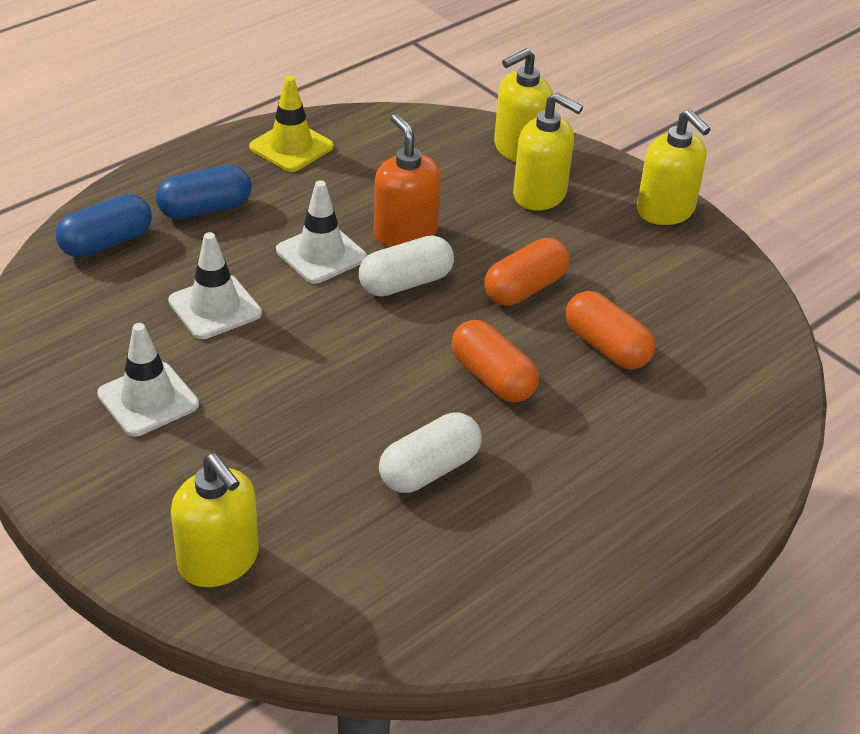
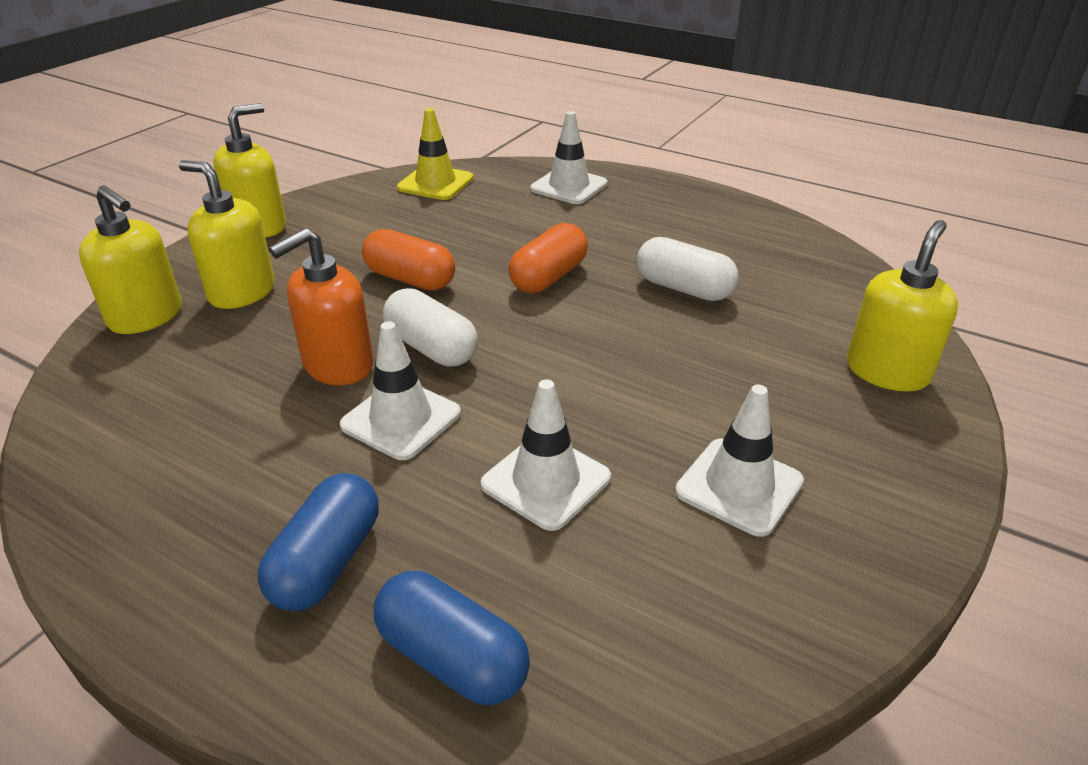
camera: 105 degrees left, 5 degrees down
blue capsule [156,165,252,219] -> blue capsule turned 60 degrees clockwise [258,473,379,611]
yellow traffic cone [249,76,334,172] -> yellow traffic cone moved to [397,108,473,200]
yellow soap dispenser [513,92,583,211] -> yellow soap dispenser turned 75 degrees counterclockwise [179,160,275,309]
orange capsule [566,291,655,369] -> none
none -> white traffic cone [530,111,608,204]

